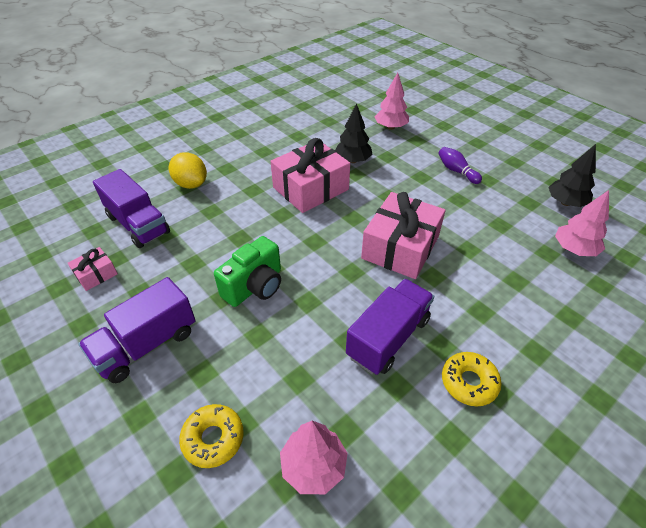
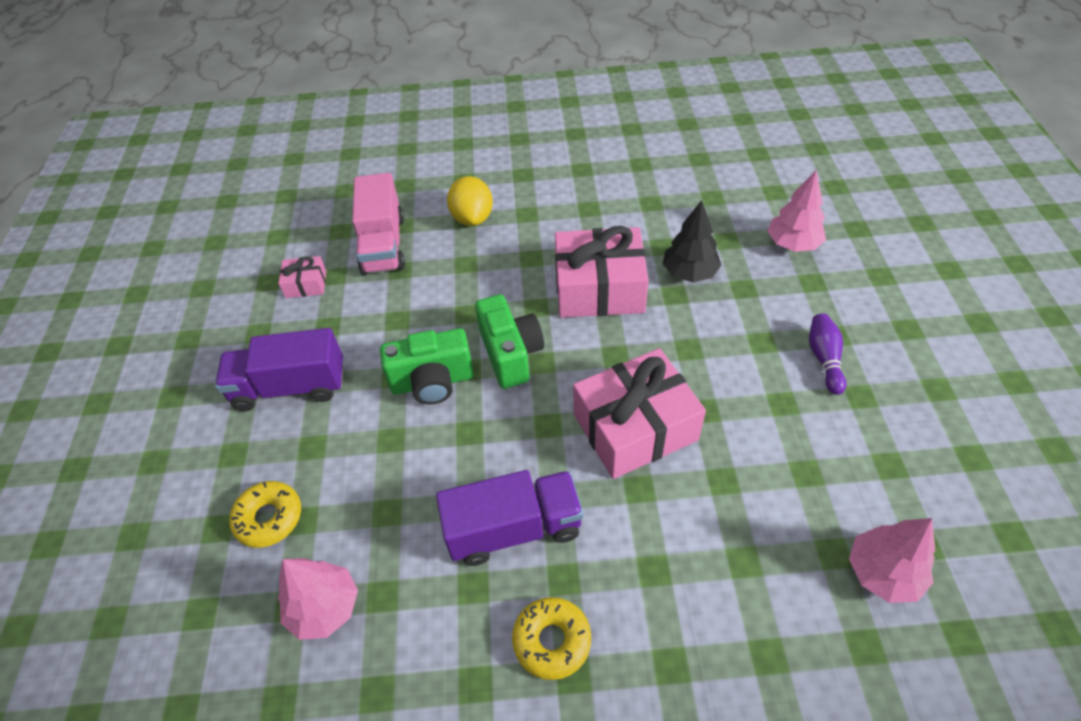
camera: 40 degrees right, 5 degrees up
purple truck [93,169,170,248] -> pink truck [352,173,405,275]
black tree [548,144,596,207] -> none
none -> green camera [475,294,544,389]

